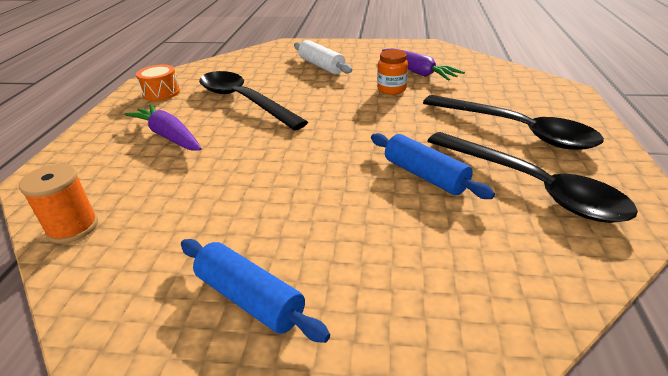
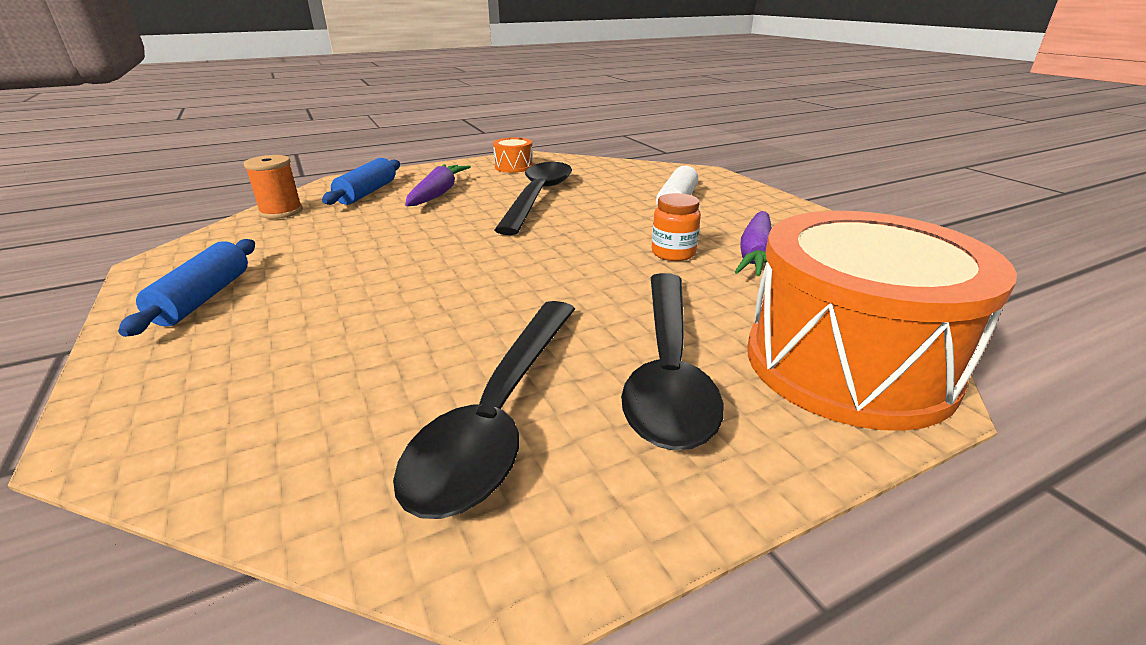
camera: 55 degrees right, 5 degrees down
blue rolling pin [371,133,495,199] -> blue rolling pin moved to [322,158,400,205]
none -> orange drum [747,211,1017,431]

